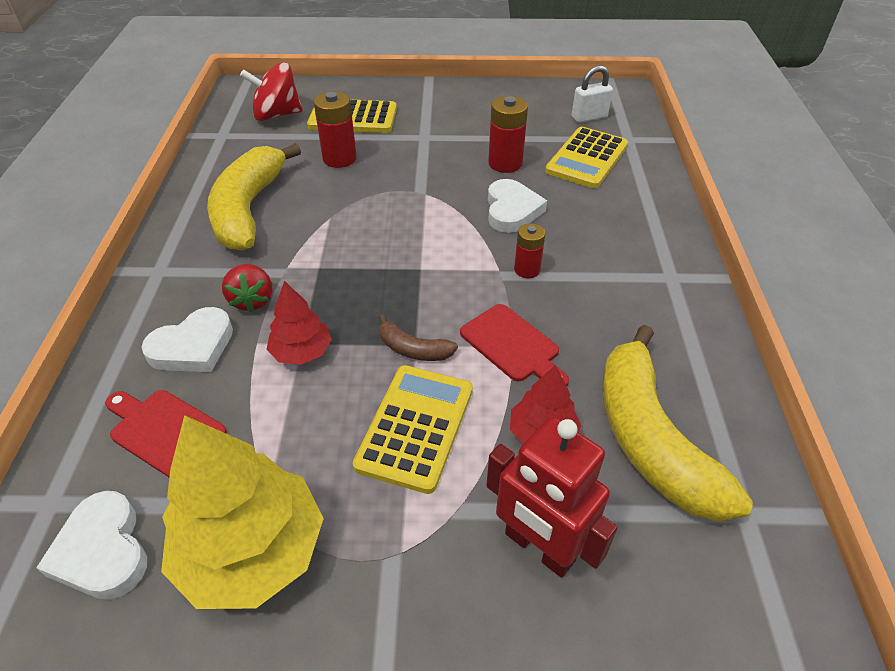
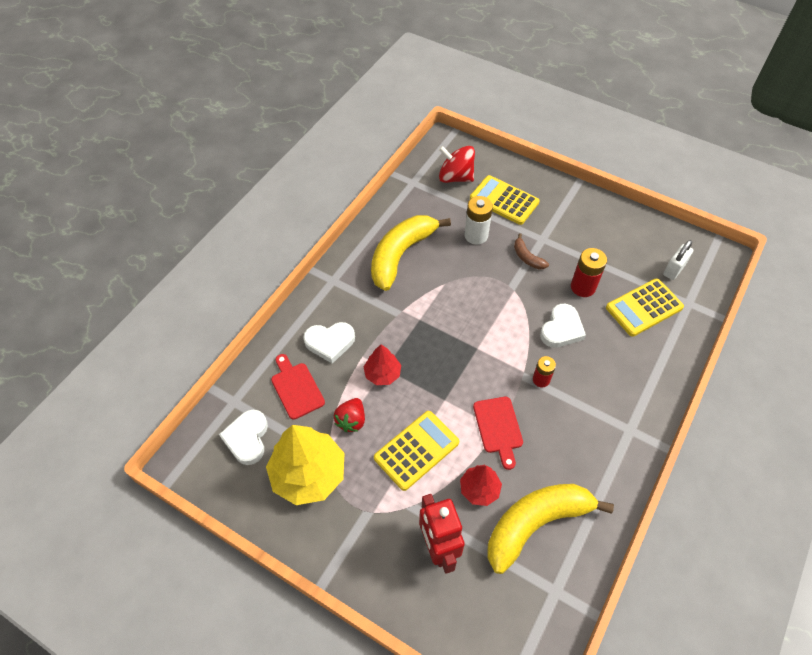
camera: 30 degrees right, 10 degrees up
red strawberry [222,264,272,312] -> red strawberry moved to [334,398,365,432]
red battery [314,91,357,168] -> white battery [464,196,493,245]
brown banana [379,314,458,361] -> brown banana moved to [514,233,549,269]
white padlock [572,65,613,123] -> white padlock turned 60 degrees counterclockwise [663,240,693,280]
yellow banana [602,325,753,522] -> yellow banana turned 45 degrees clockwise [488,484,614,574]

